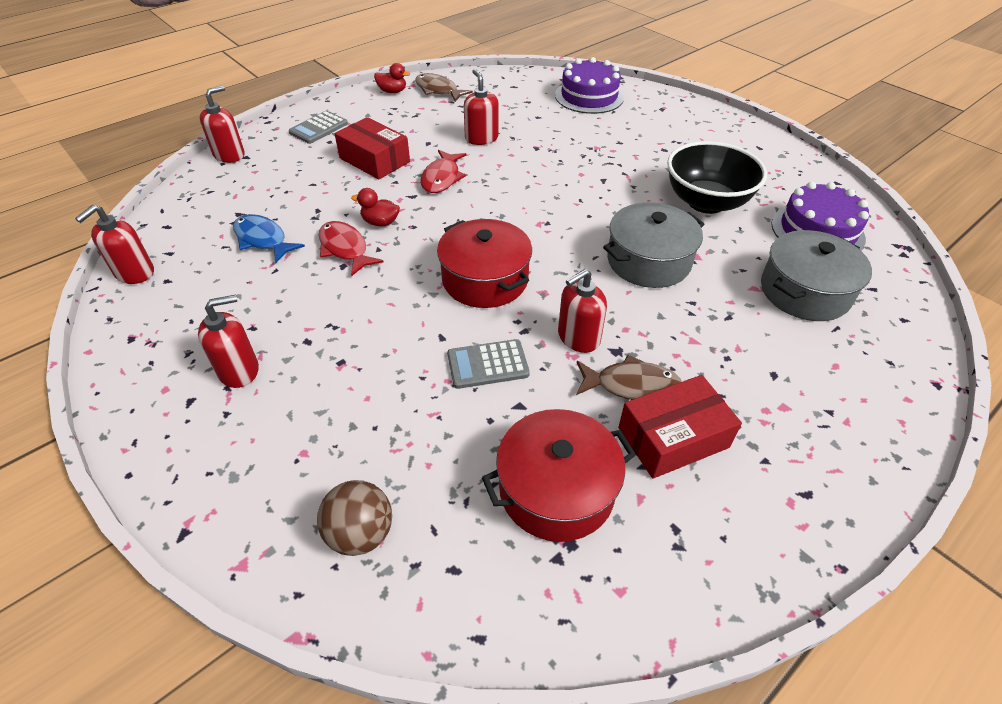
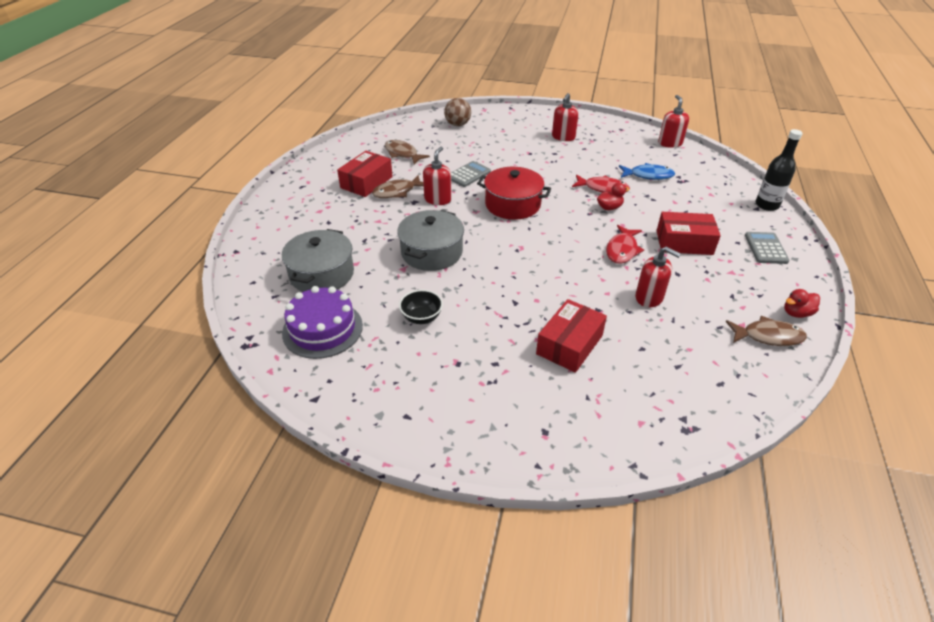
camera: 145 degrees right, 5 degrees down
red soap dispenser [200,85,245,163] -> black bottle [755,129,803,211]
red fish [421,150,467,193] -> red fish turned 135 degrees counterclockwise [606,225,644,264]
red pot [482,409,636,542] -> brown fish [385,140,430,164]
purple cake [555,57,624,114] -> none
black bowl [667,141,767,214] -> black bowl [399,290,443,324], size x0.50
none -> red box [536,299,607,373]

